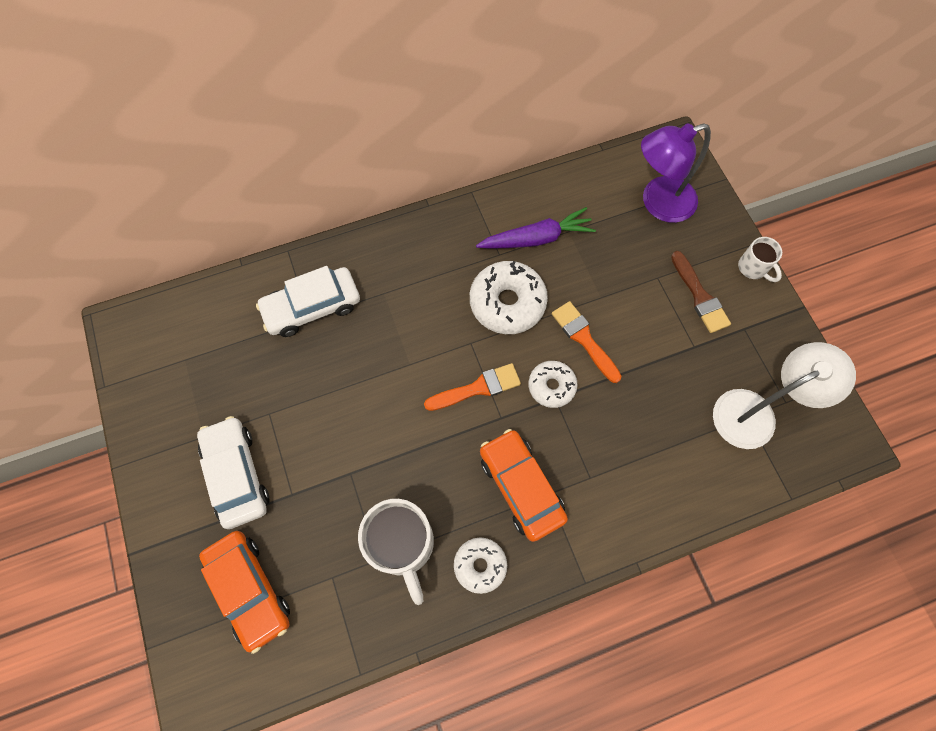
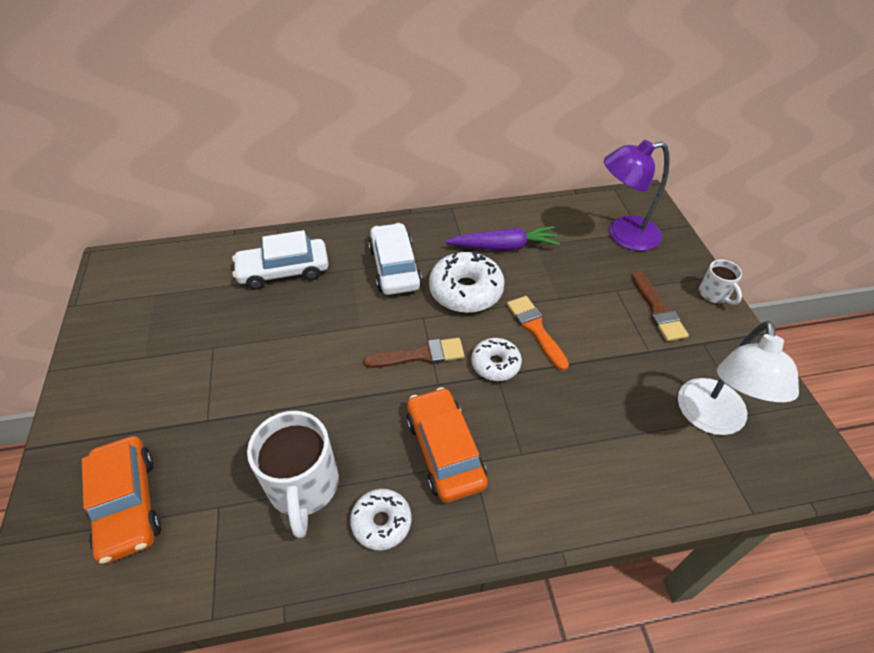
camera: 10 degrees right, 20 degrees down
white car [197,416,270,529] -> white car moved to [368,223,422,295]
orange brush [424,363,521,411] -> brown brush [363,338,465,368]
white lamp [713,342,856,449] -> white lamp turned 120 degrees clockwise [678,321,799,435]

